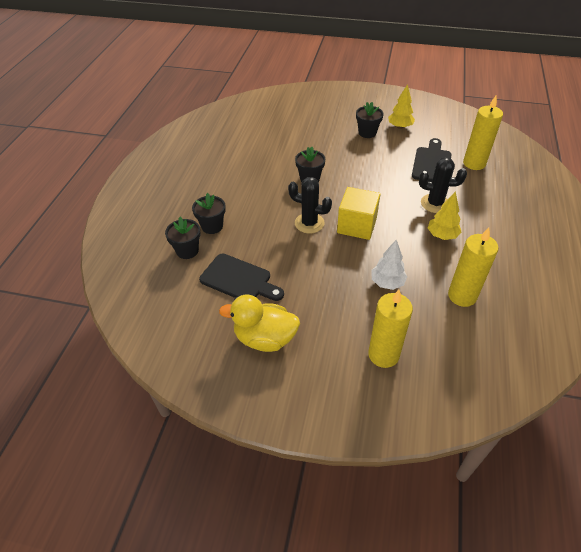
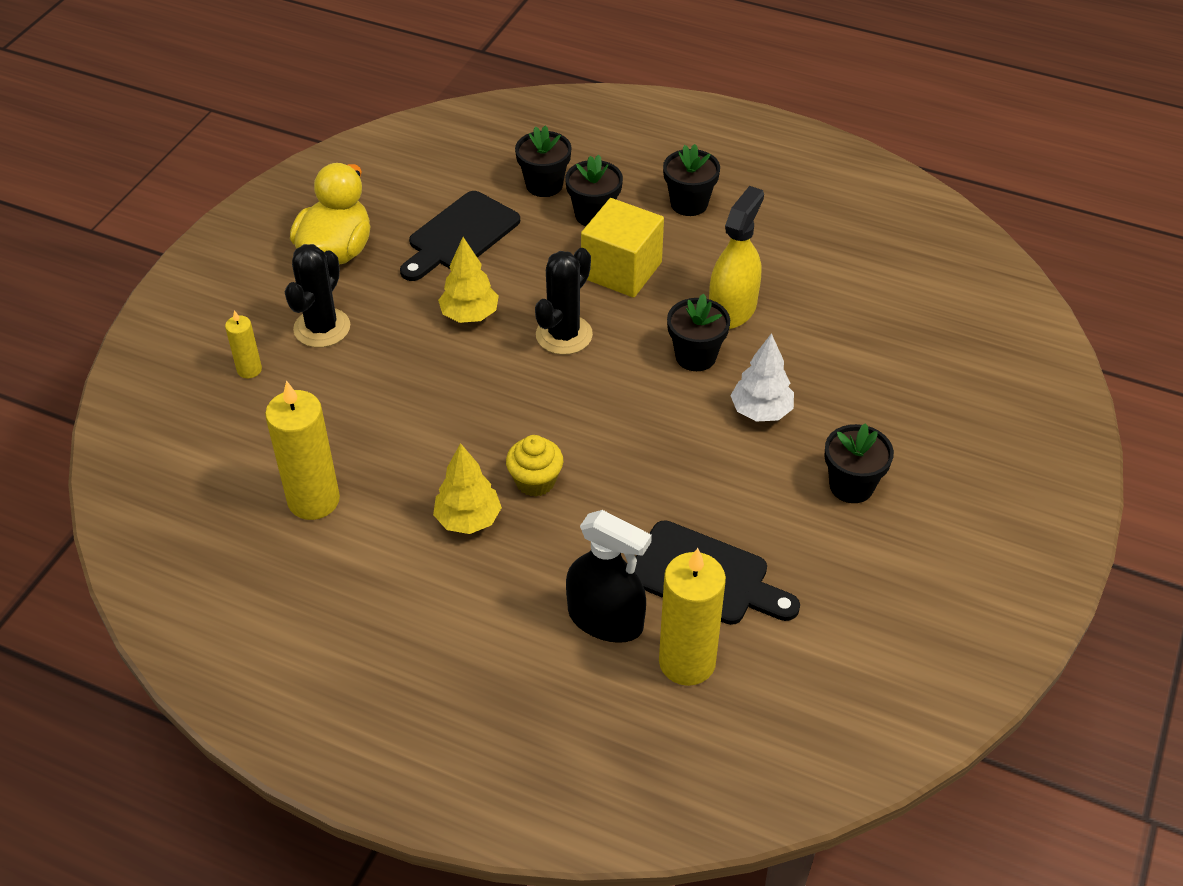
camera: 100 degrees right, 0 degrees up
yellow cube [337,187,381,240] -> yellow cube moved to [581,198,664,298]
yellow candle [368,290,413,368] -> yellow candle [225,310,262,378], size x0.51
white tree [371,240,407,290] -> white tree moved to [730,333,794,422]
yellow tree [388,84,415,129] -> yellow tree moved to [438,237,499,323]
black cactus [419,157,467,213] -> black cactus moved to [285,244,350,348]
none -> yellow cupcake [506,435,563,497]
none -> black spray bottle [566,510,652,643]
none -> black flower pot [663,144,720,216]
none -> yellow spray bottle [709,186,764,329]

